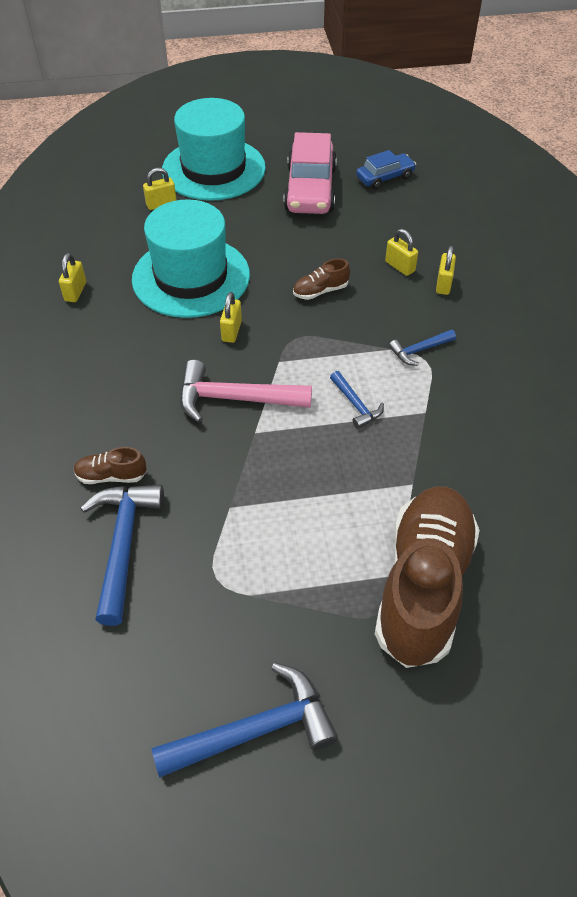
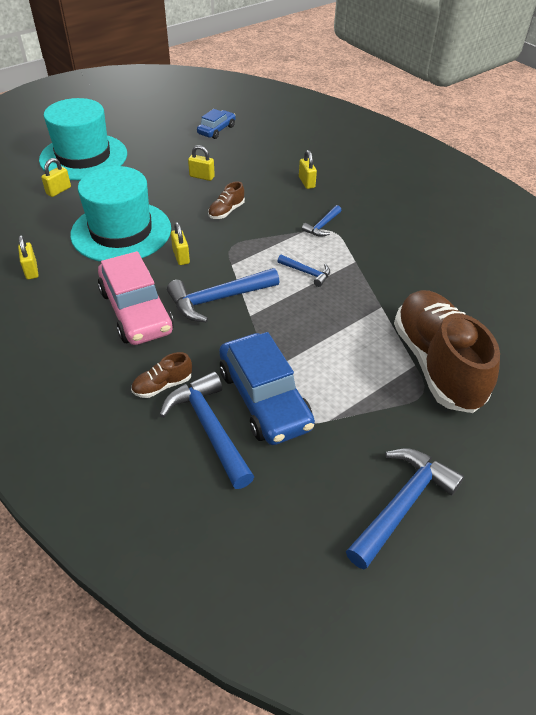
camera: 30 degrees left, 5 degrees down
pink hammer [180,360,312,423] -> blue hammer [167,268,279,323]
pink car [283,132,337,214] -> pink car moved to [98,251,174,345]
yellow padlock [385,229,418,276] -> yellow padlock moved to [188,145,215,181]
none -> blue car [219,332,315,445]

